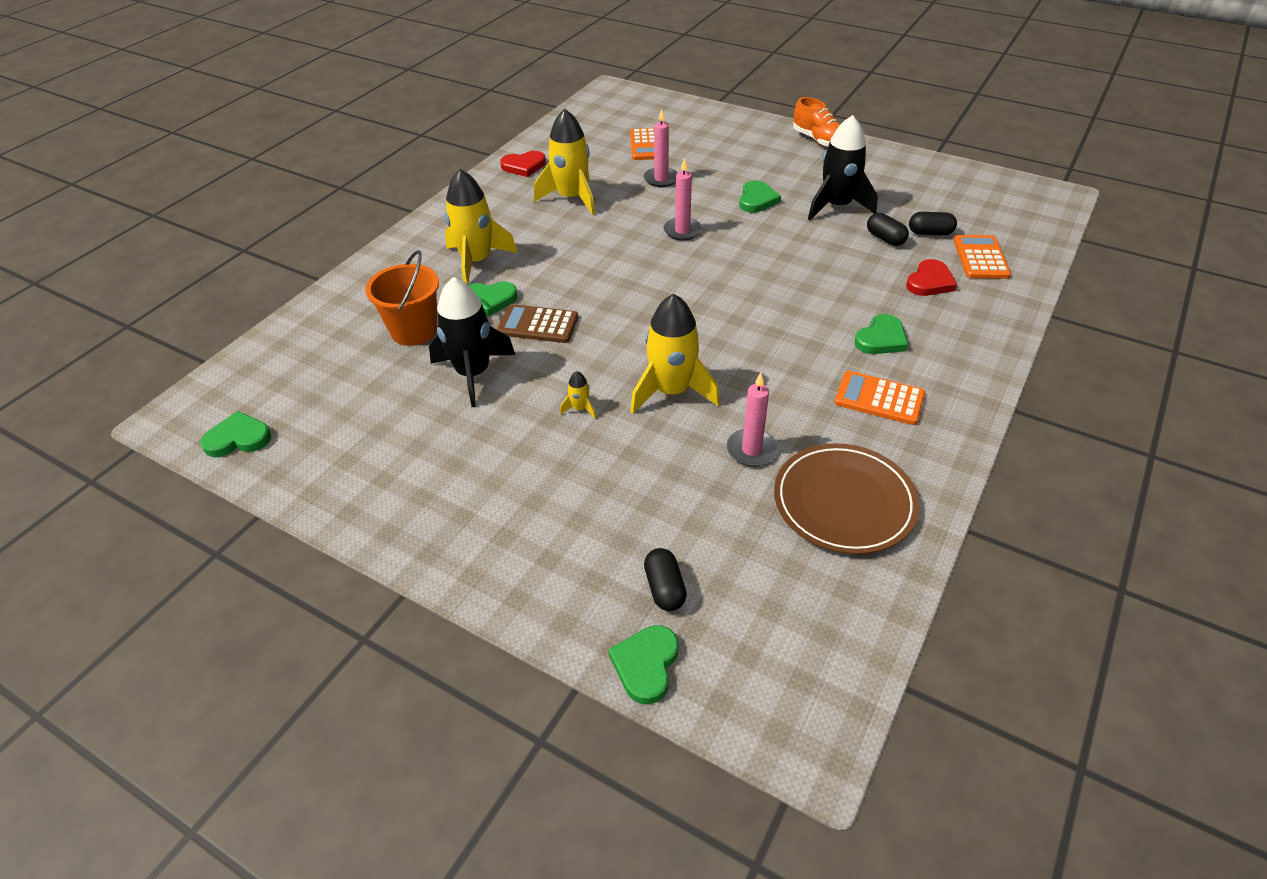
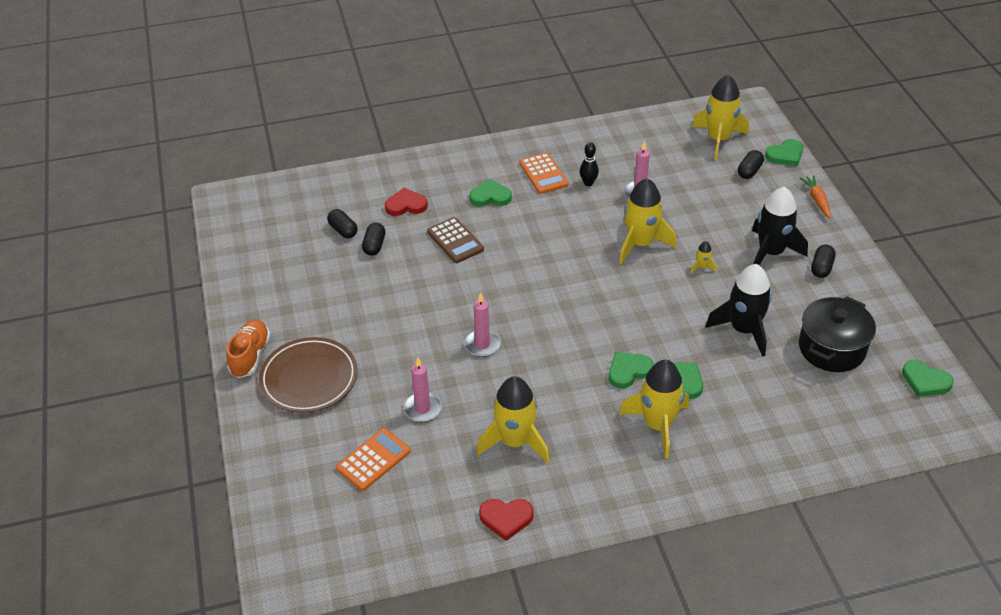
camera: 135 degrees left, 0 degrees up
orange bucket [365,250,439,346] -> none
brown calculator [497,304,578,343] -> brown calculator moved to [427,217,484,263]
red heart [500,151,546,177] -> red heart turned 150 degrees clockwise [479,499,534,541]
green heart [739,181,781,213] -> green heart moved to [609,352,653,388]
brown plate [774,443,919,554] -> brown plate moved to [259,337,358,413]
black rocket [808,115,878,220] -> black rocket moved to [752,187,808,265]
orange calculator [954,235,1011,279] -> none
none -> black bowling pin [580,142,599,186]
none -> yellow rocket [692,75,749,160]
none -> black pot [799,296,876,372]
none -> orange carrot [800,175,831,218]
none -> black capsule [811,244,836,278]

